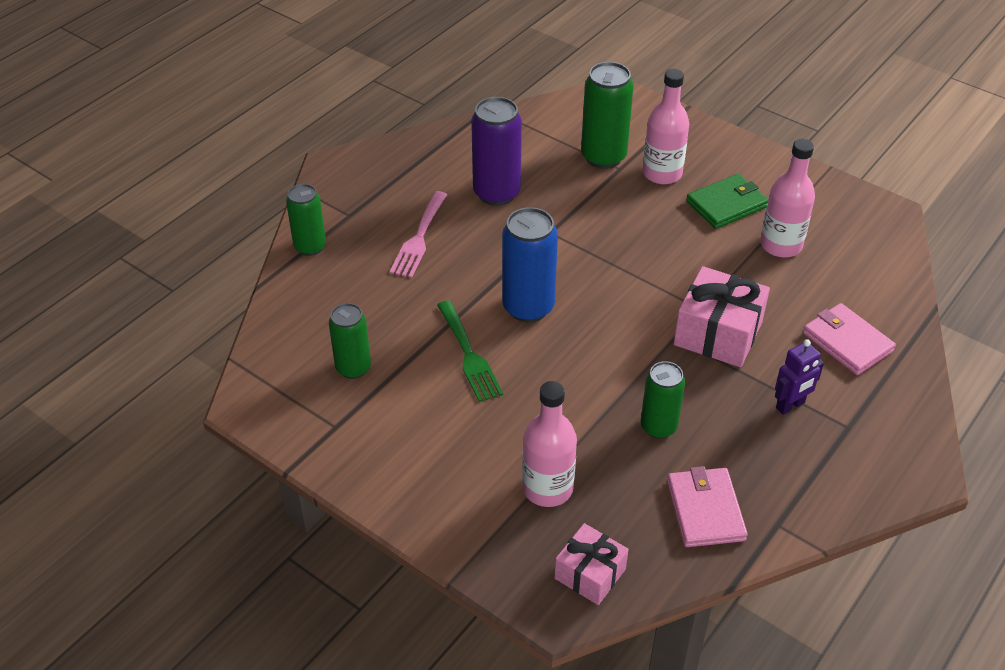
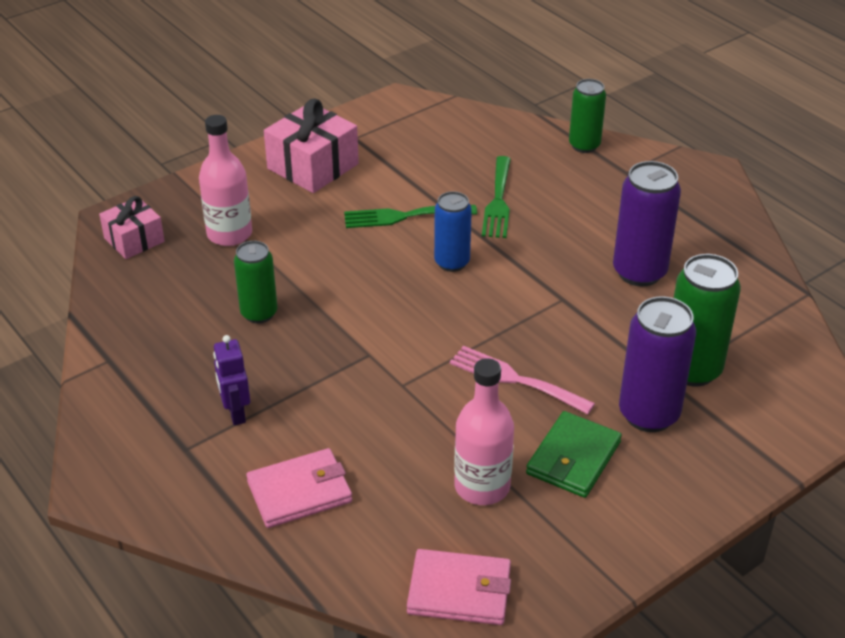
camera: 105 degrees right, 5 degrees down
green can [329,303,371,379] -> none
pink fork [390,191,447,278] -> pink fork moved to [450,346,595,414]
blue can [502,207,558,322] -> blue can [434,191,472,272], size x0.66
pink bottle [643,69,689,184] -> purple can [619,296,696,432]
pink wallet [667,466,748,547] -> pink wallet moved to [407,549,511,625]
pink gift [674,266,770,367] -> pink gift moved to [264,99,359,193]
green wallet [686,174,768,229] -> green wallet turned 45 degrees clockwise [526,411,622,498]
none -> green fork [482,156,511,238]

